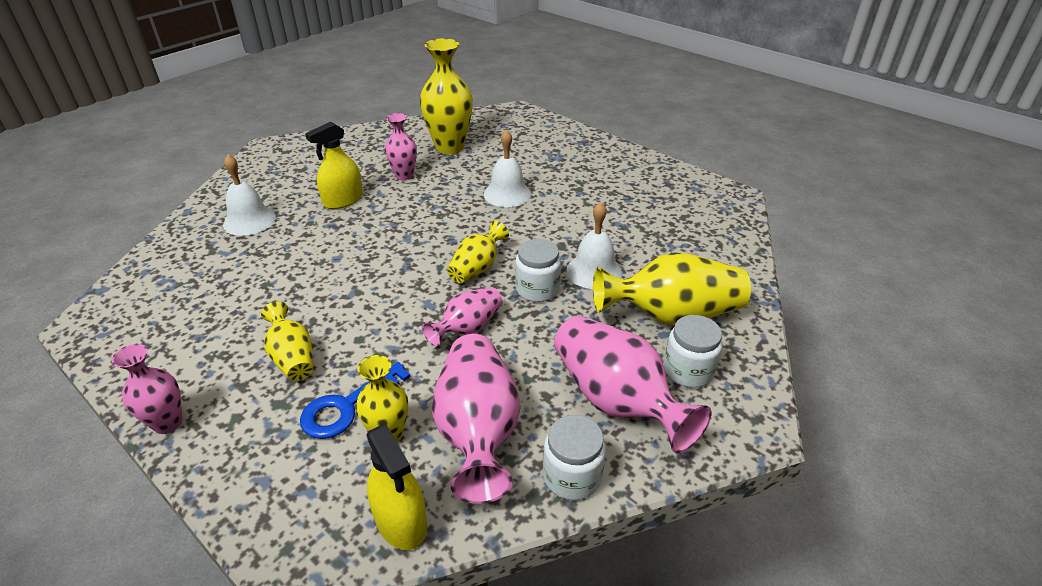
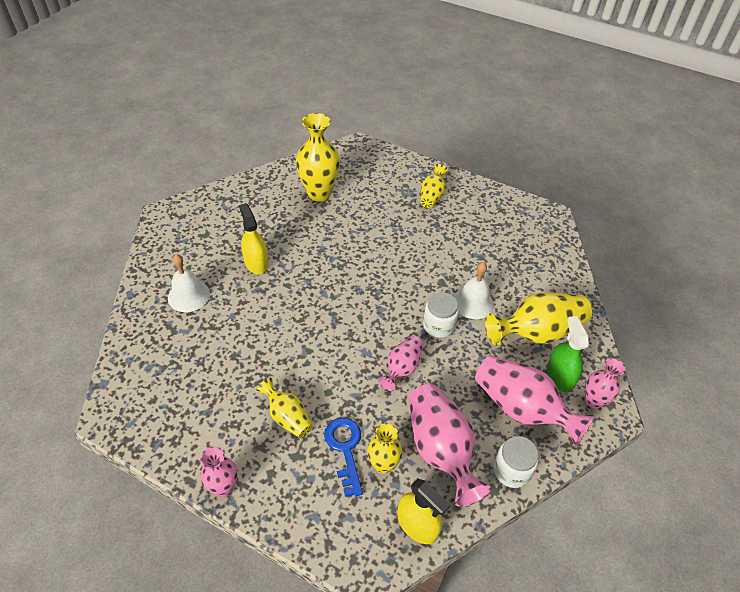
camera: 15 degrees left, 10 degrees up
blue key [300,362,410,439] -> blue key turned 135 degrees clockwise [324,418,363,497]
yellow spray bottle [305,122,363,209] -> yellow spray bottle turned 120 degrees clockwise [239,203,269,274]
pink vase [385,113,417,180] -> pink vase moved to [585,358,625,409]
yellow vase [447,221,509,283] -> yellow vase moved to [420,164,448,208]
white bell [484,129,531,207] -> none
white jar [664,315,723,388] -> green spray bottle [547,316,589,392]

